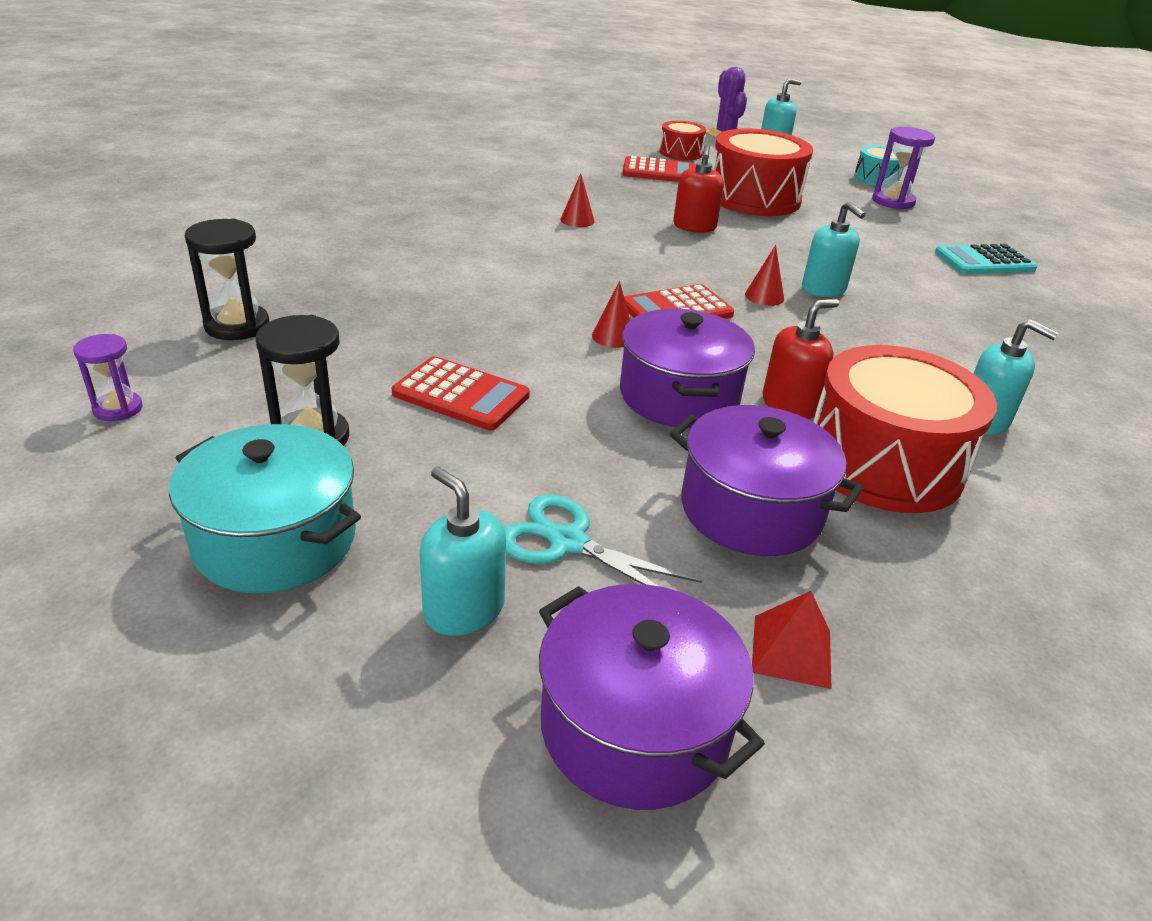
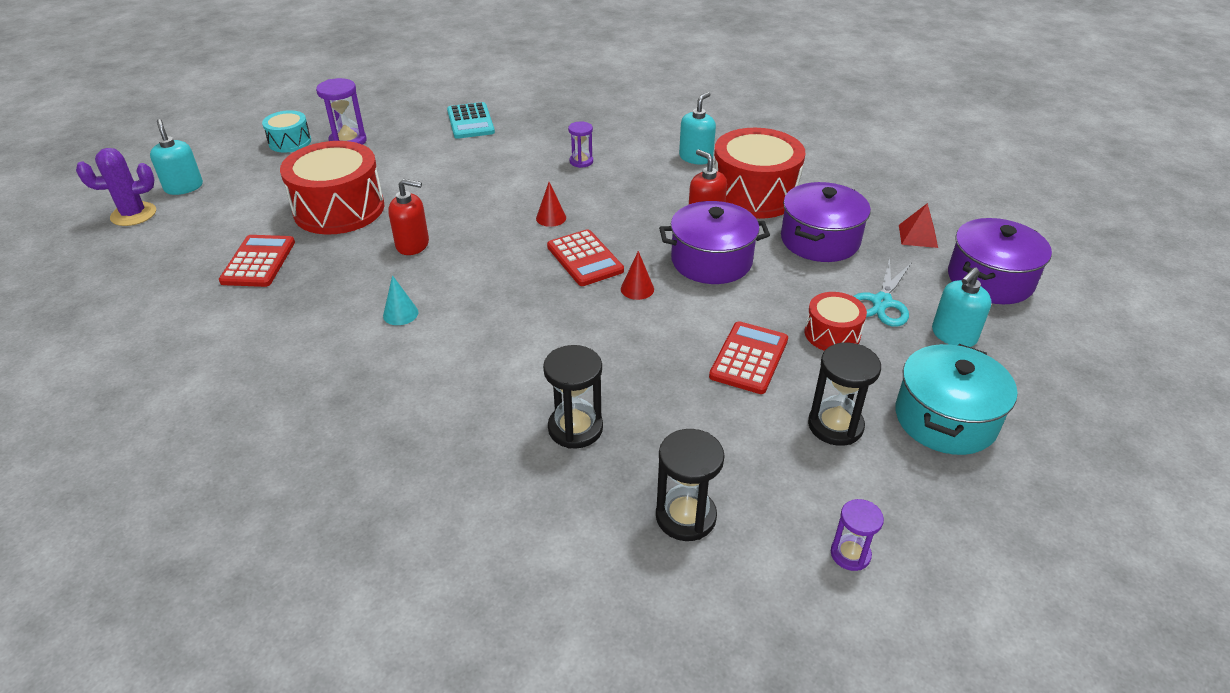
camera: 90 degrees left, 5 degrees up
red cone [560,173,595,227] -> turquoise cone [383,275,418,325]
red drum [659,121,706,160] -> red drum moved to [805,292,867,351]
turquoise soap dispenser [802,201,866,297] -> none
none -> black hourglass [543,345,603,449]
none -> purple hourglass [568,121,593,168]

